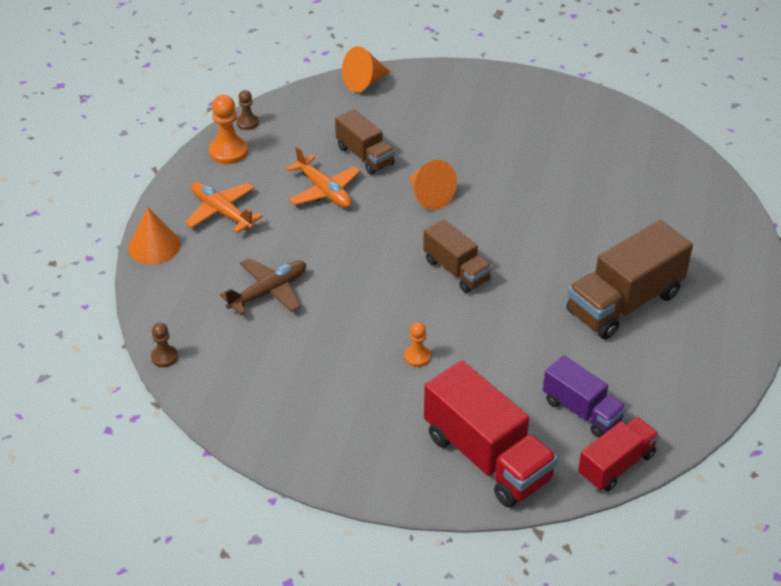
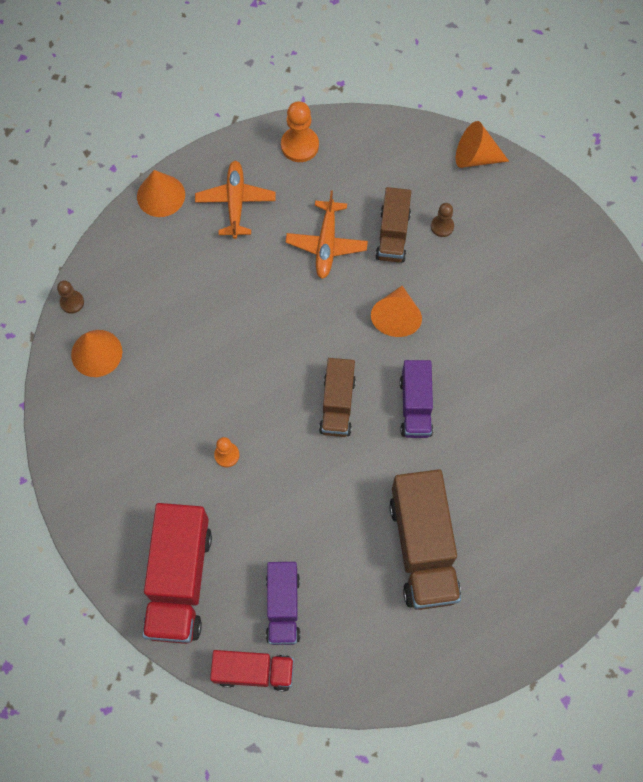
camera: 45 degrees right, 25 degrees up
brown plane [220,258,306,315] -> none
brown pawn [236,90,259,130] -> brown pawn moved to [431,203,454,237]
brown truck [566,220,693,339] -> brown truck turned 105 degrees counterclockwise [389,469,461,610]
none -> orange cone [71,330,122,377]
none -> purple truck [400,360,433,438]

